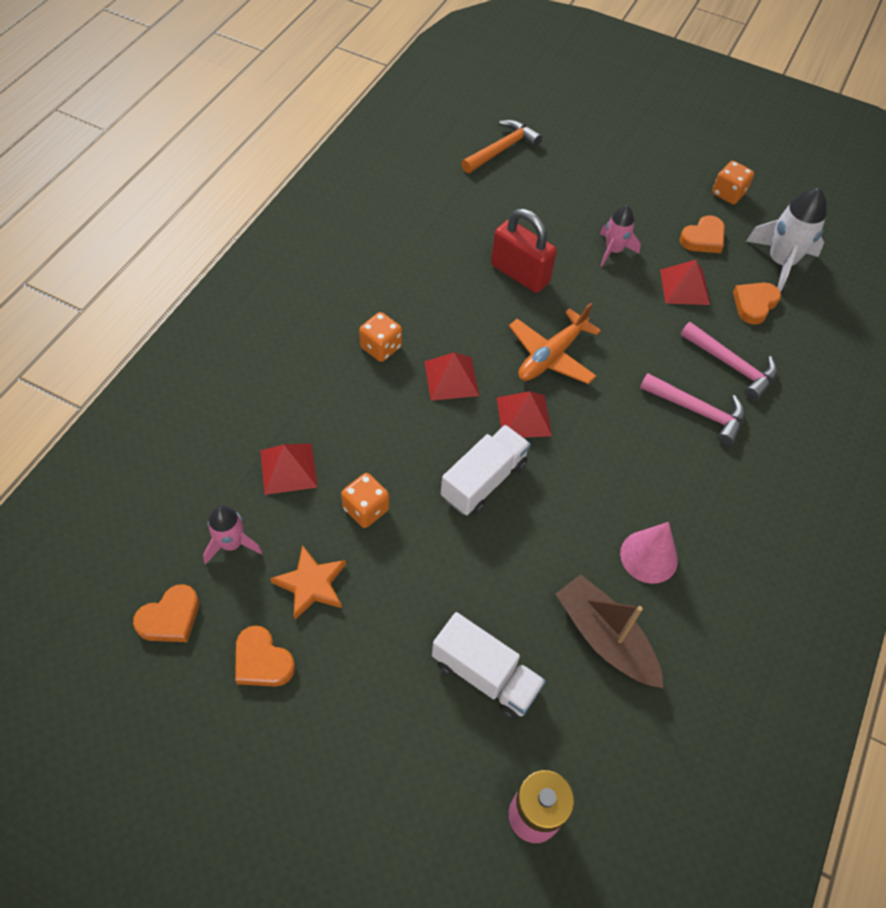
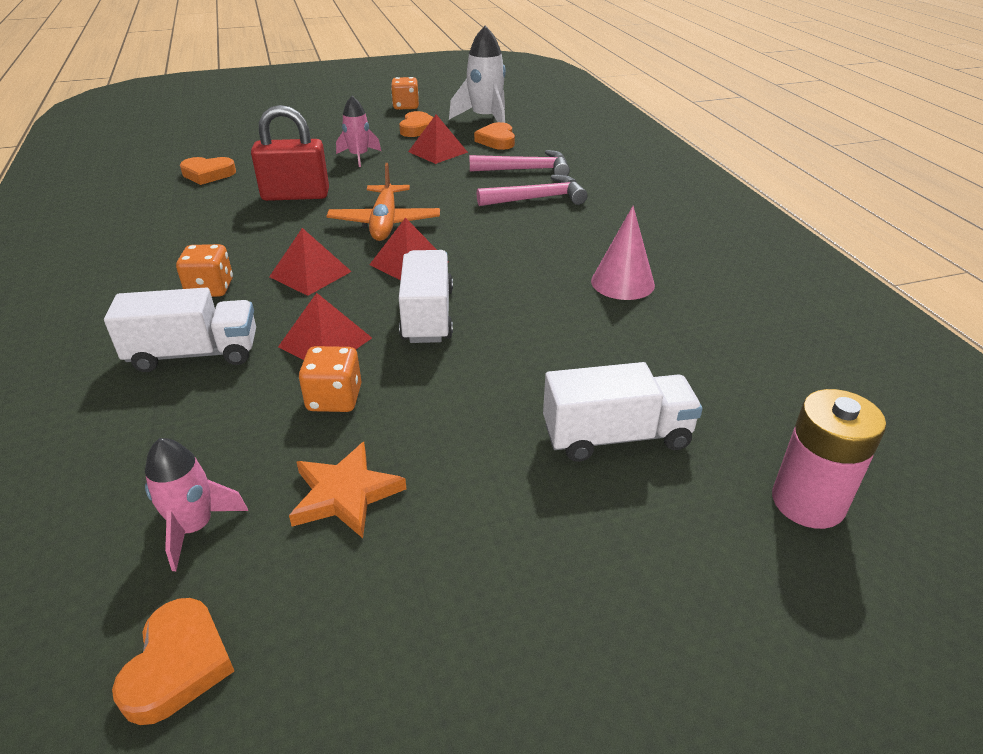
camera: 40 degrees left, 20 degrees down
orange heart [235,625,295,687] -> orange heart moved to [180,157,236,185]
red pyramid [260,444,317,495] -> red pyramid moved to [278,293,372,360]
orange hammer [461,120,542,173] -> none
brown boat [555,574,663,688] -> none
none -> white truck [104,288,256,372]

